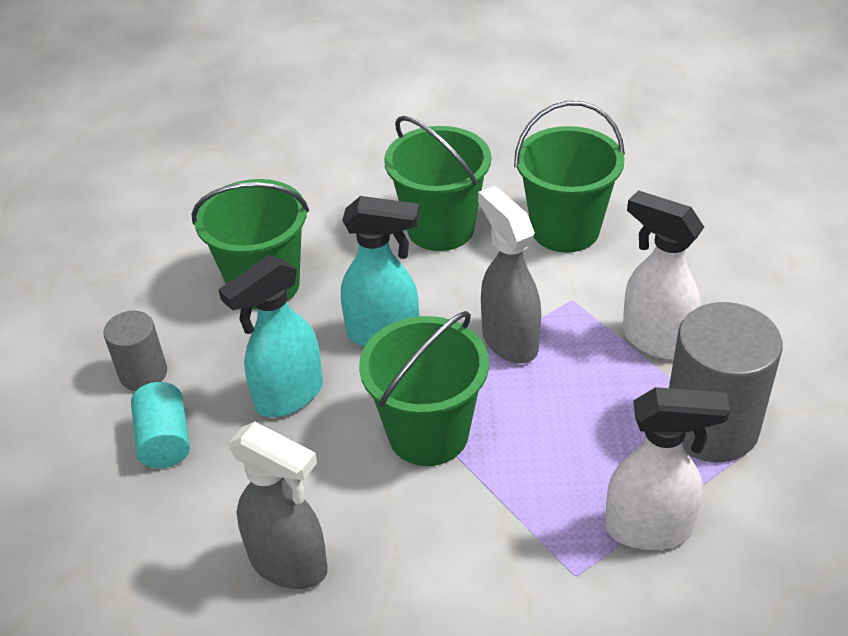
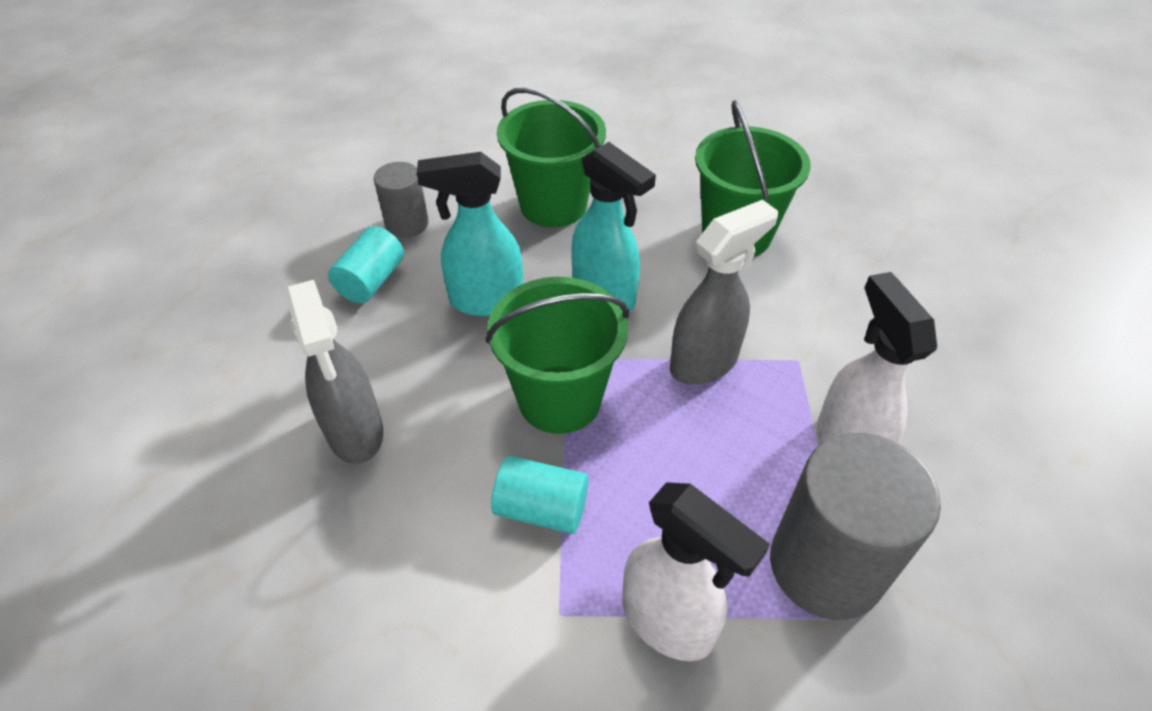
camera: 35 degrees right, 5 degrees up
grey spray bottle [478,186,541,363] -> grey spray bottle turned 45 degrees clockwise [670,200,778,385]
green bucket [514,101,625,253] -> none
none -> turquoise cylinder [491,456,588,534]

